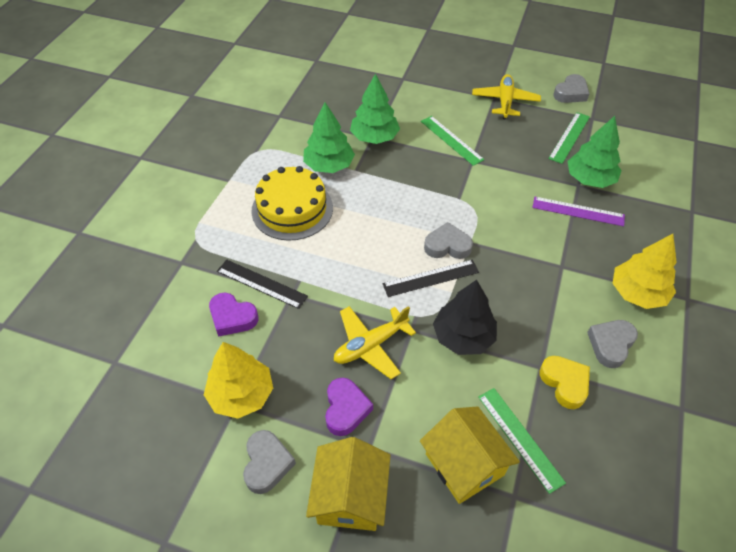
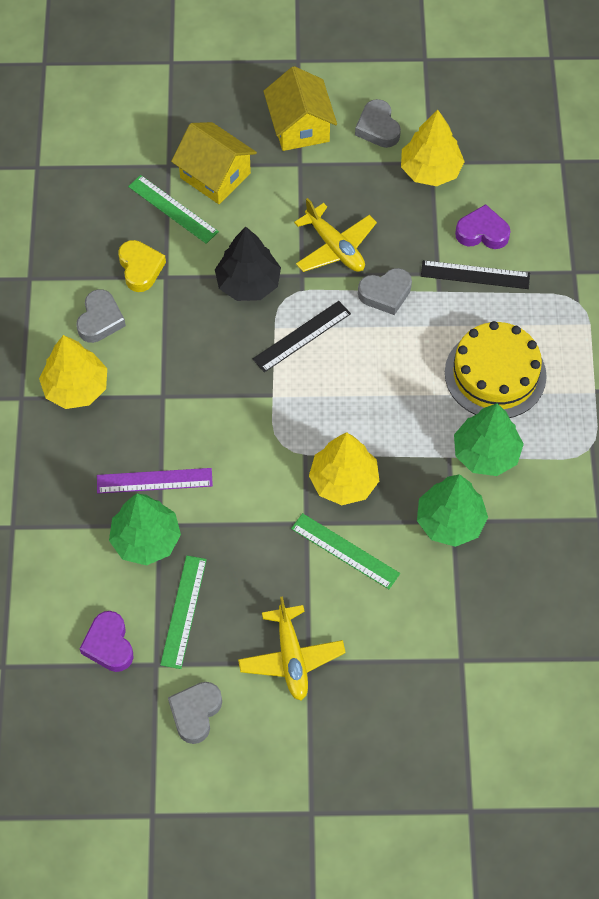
camera: 160 degrees right, 10 degrees up
purple heart [325,378,373,436] -> purple heart moved to [80,611,134,672]
yellow plane [334,306,416,379] -> yellow plane turned 105 degrees clockwise [294,198,377,272]
grey heart [424,222,473,259] -> grey heart moved to [358,268,412,315]
yellow heart [539,356,590,409] -> yellow heart turned 150 degrees counterclockwise [118,240,166,292]
none -> yellow tree [309,432,379,505]

